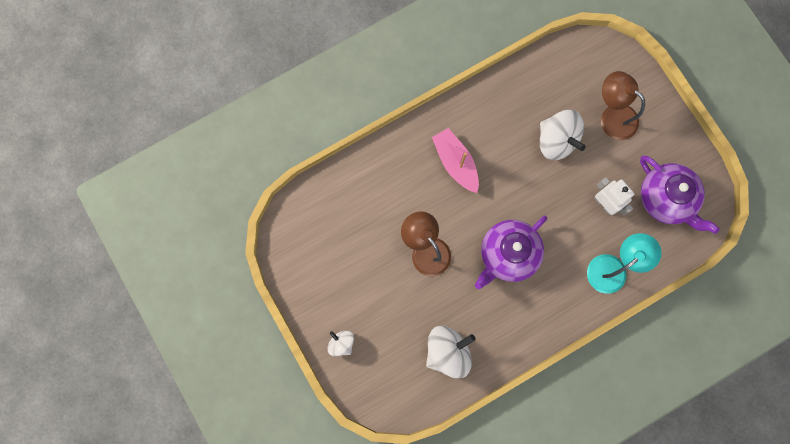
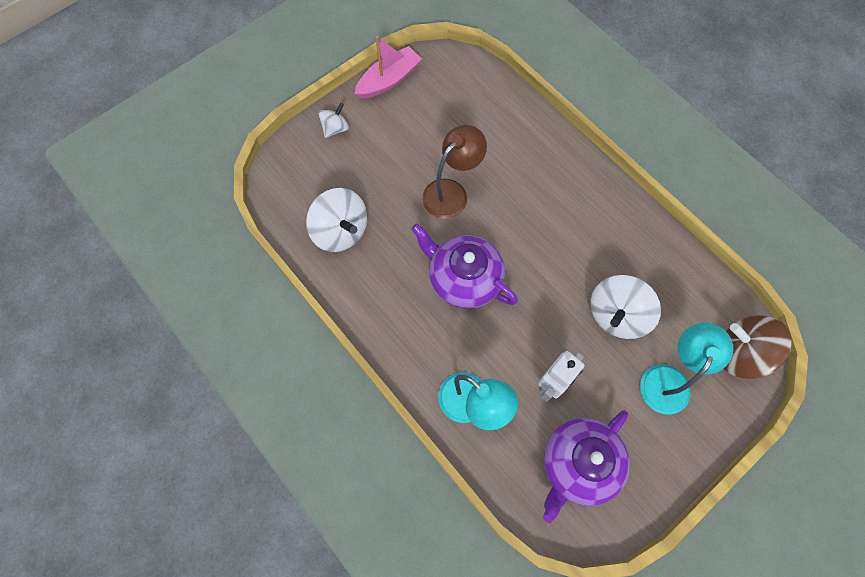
camera: 80 degrees right, 10 degrees down
pink boat [432,128,479,193] -> pink boat moved to [354,36,422,99]
brown lamp [601,71,645,140] -> turquoise lamp [640,323,733,415]
none -> brown spinning top [724,315,792,379]

